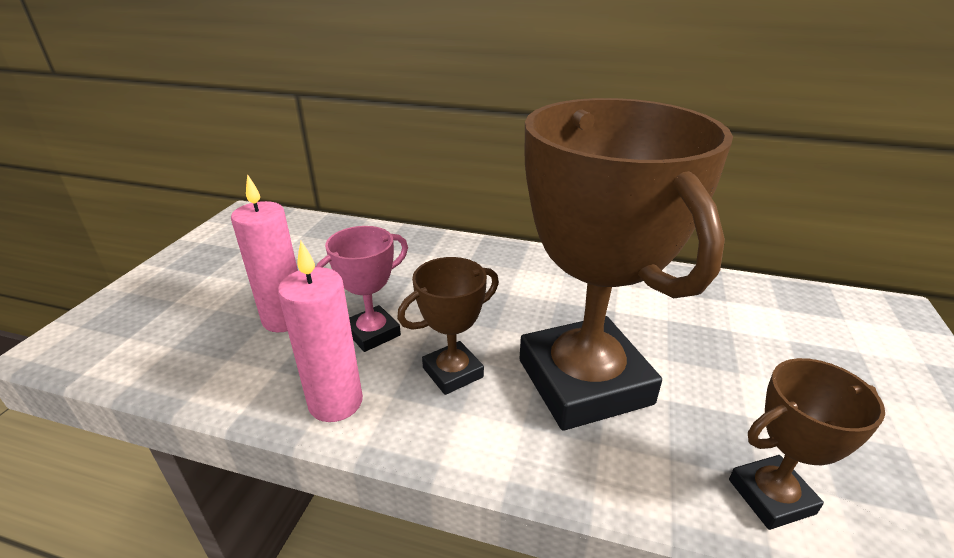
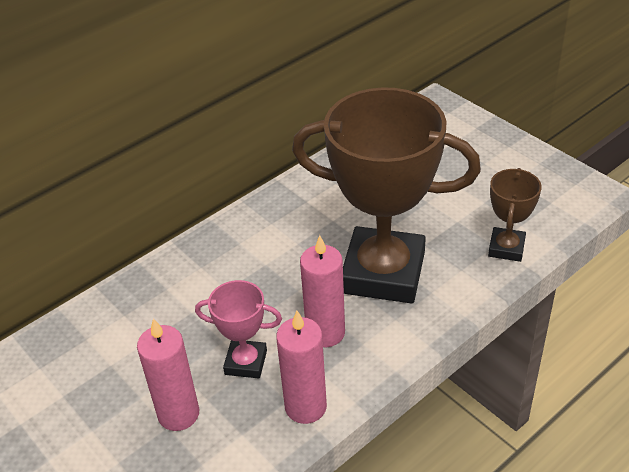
camera: 55 degrees left, 10 degrees up
pink trophy [316,226,408,352] -> pink trophy turned 75 degrees counterclockwise [195,280,282,378]
brown trophy [397,257,499,395] -> pink candle [300,235,345,347]

